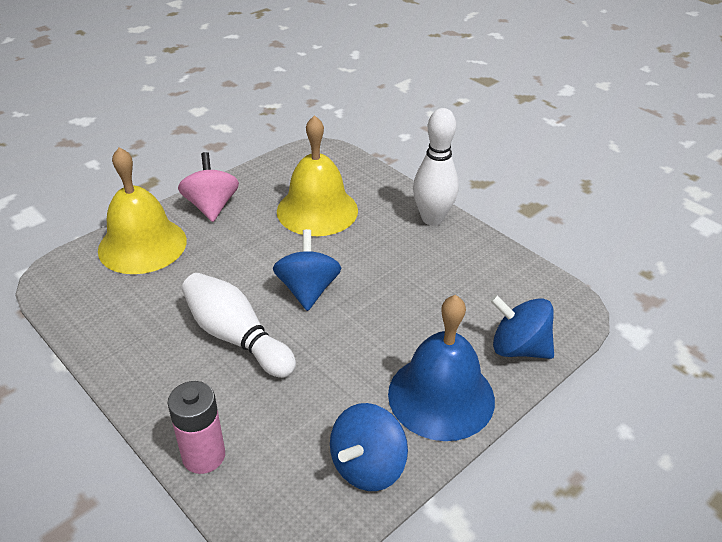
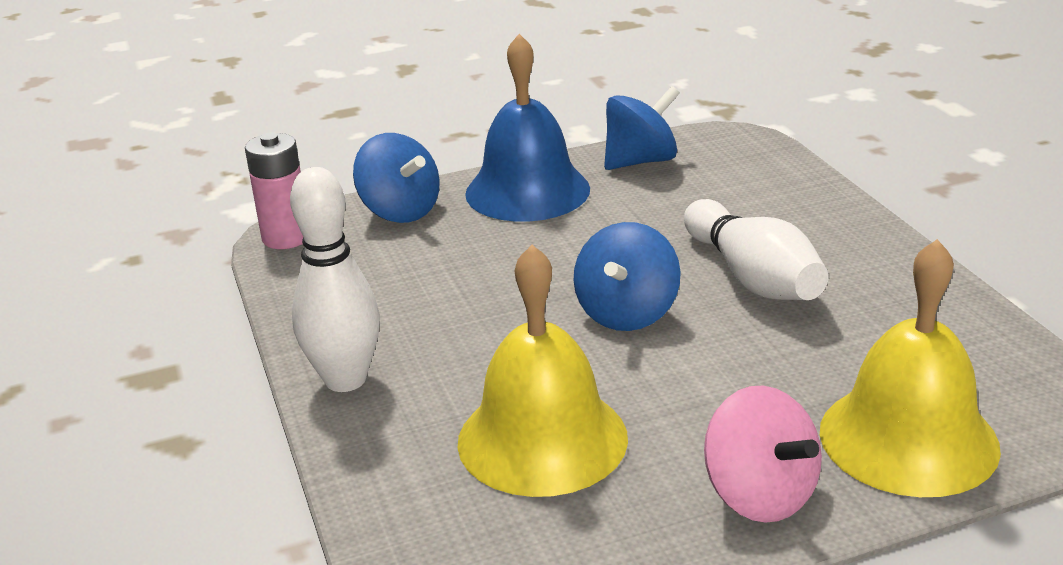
camera: 155 degrees left, 10 degrees down
pink battery [167,381,225,474] -> pink battery moved to [245,132,303,249]
pink spinning top [178,152,239,222] -> pink spinning top turned 45 degrees counterclockwise [704,386,822,523]

